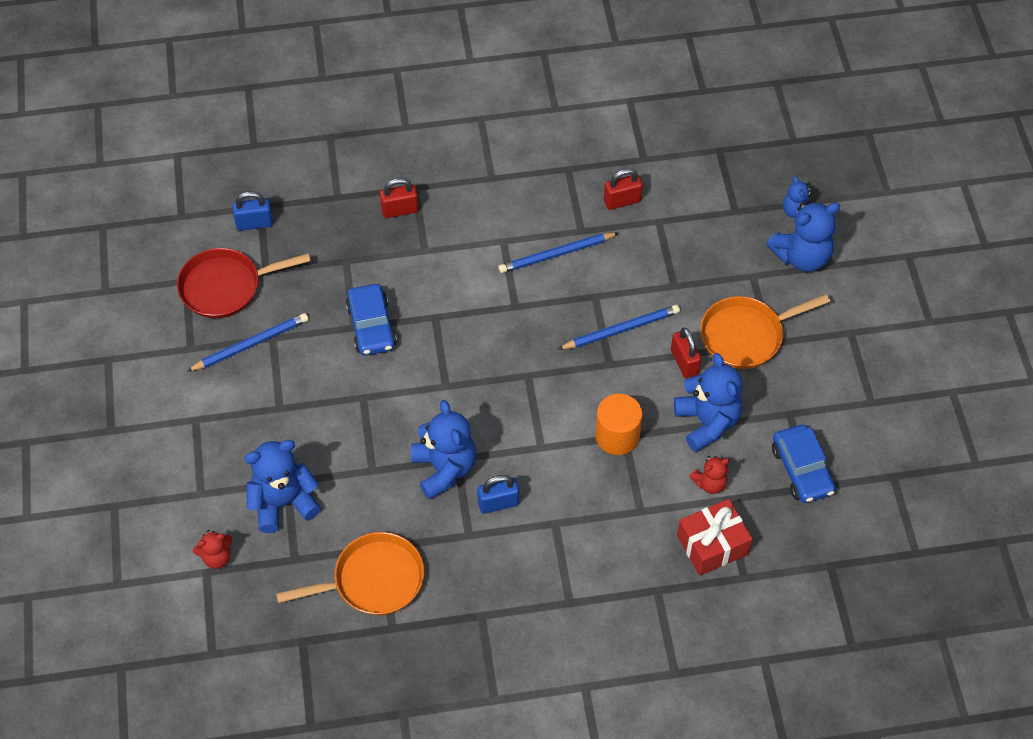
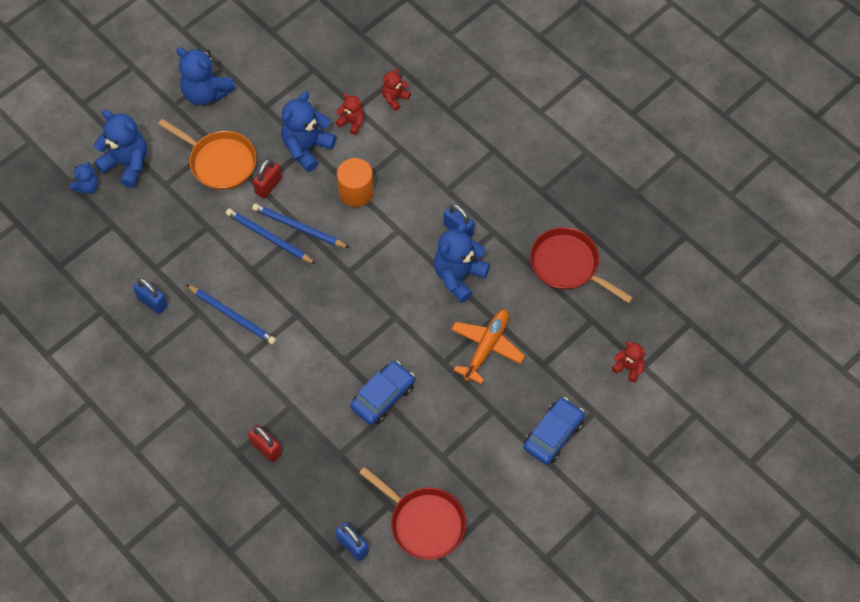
camera: 125 degrees left, 5 degrees up
blue pencil [187,313,309,371] -> blue pencil moved to [252,203,349,248]
blue teddy bear [245,440,321,533] -> blue teddy bear moved to [176,47,236,105]
orange pan [276,532,424,615] -> red pan [530,227,633,303]
red padlock [604,168,643,210] -> blue padlock [133,278,168,314]
red gift [677,499,752,576] -> red teddy bear [382,68,411,111]
blue car [772,424,836,503] -> blue car moved to [523,397,585,465]
none -> orange plane [451,309,525,384]

